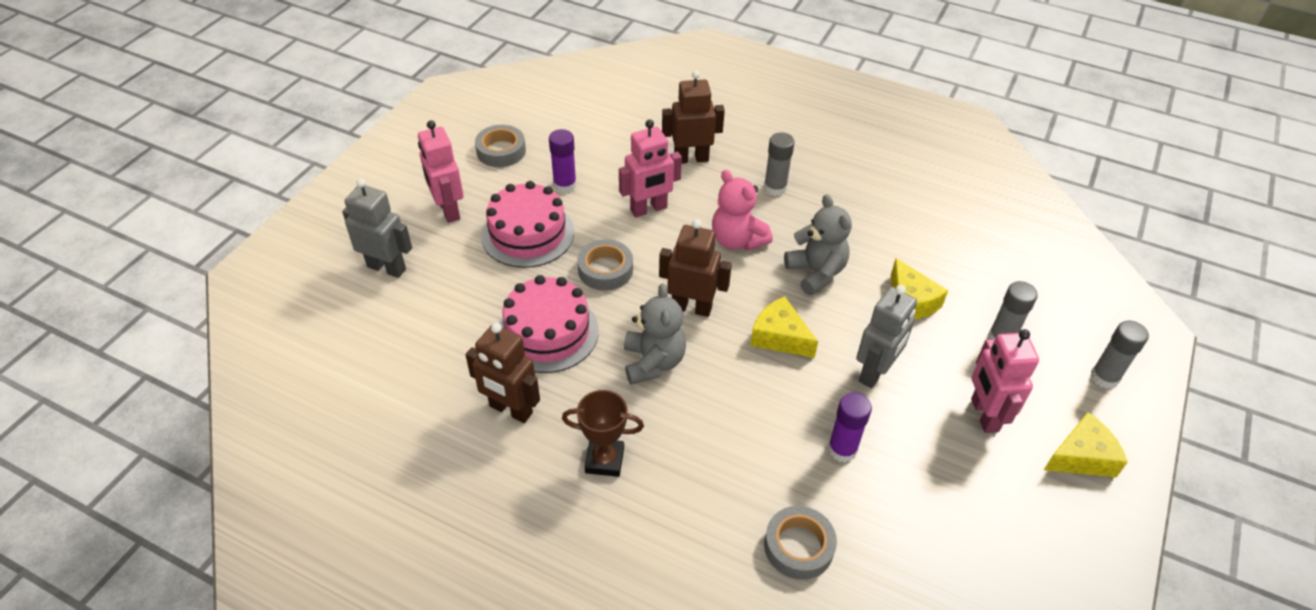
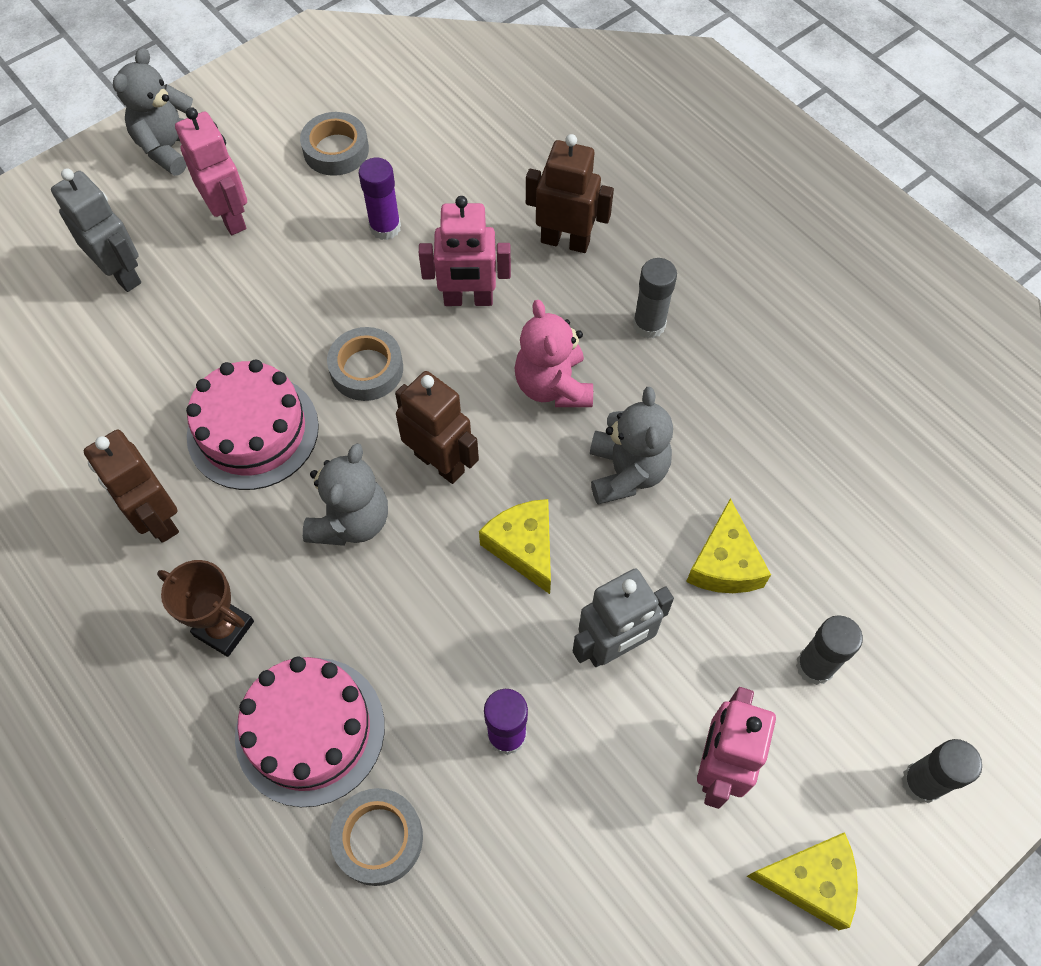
camera: 25 degrees right, 15 degrees up
pink robot [418,120,464,223] -> pink robot turned 150 degrees clockwise [175,107,247,235]
pink cake [481,181,574,268] -> pink cake moved to [235,657,385,807]
none -> grey teddy bear [113,48,193,176]

